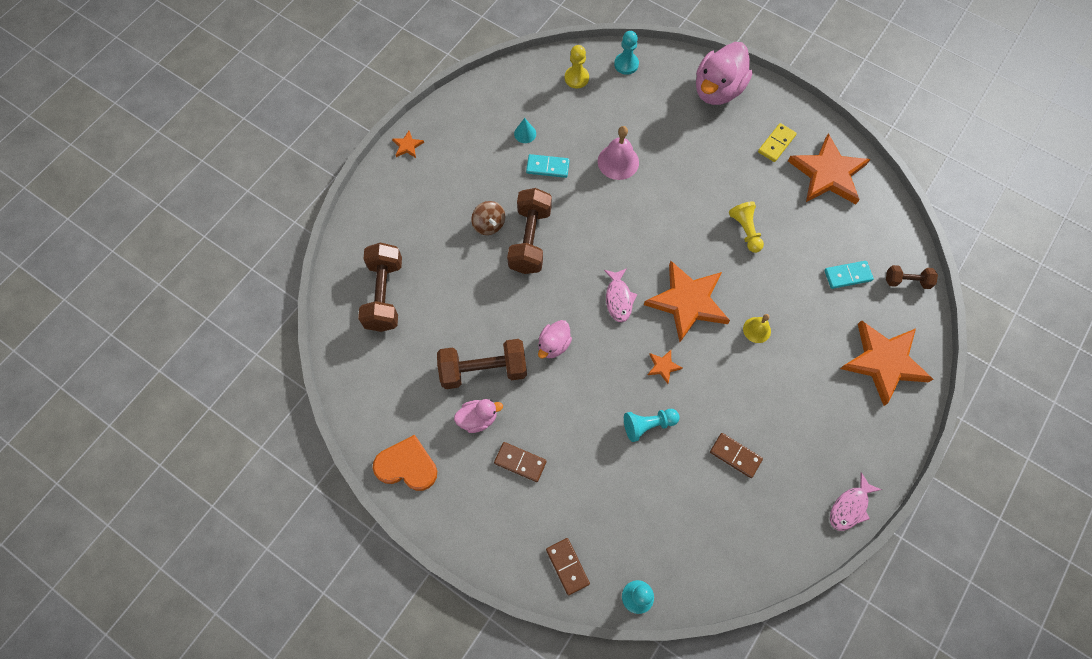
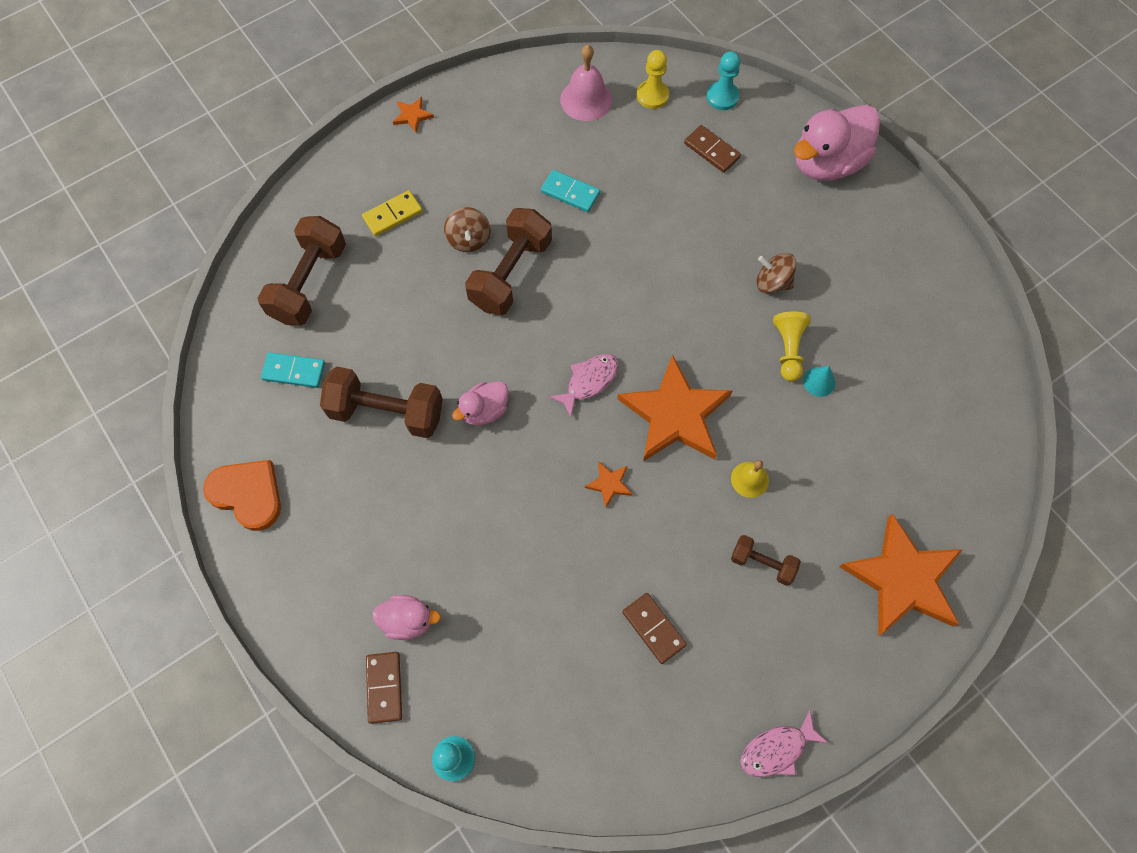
camera: 20 degrees right, 0 degrees up
pink duck [454,399,503,433] -> pink duck moved to [372,595,441,640]
brown domino [494,442,547,482] -> brown domino moved to [684,125,741,173]
turquoise cone [514,118,536,143] -> turquoise cone moved to [803,366,836,397]
pink bell [598,126,639,180] -> pink bell moved to [560,45,612,121]
pink fish [604,268,637,322] -> pink fish turned 150 degrees counterclockwise [549,354,619,418]
turquoise pawn [624,409,680,442] -> none
yellow domino [758,123,797,162] -> yellow domino moved to [362,190,422,236]
orange star [788,133,871,204] -> none
turquoise domino [824,261,874,289] -> turquoise domino moved to [261,352,325,388]
brown dumbbell [886,265,938,289] -> brown dumbbell moved to [731,535,801,586]
none -> brown spinning top [756,253,796,293]

